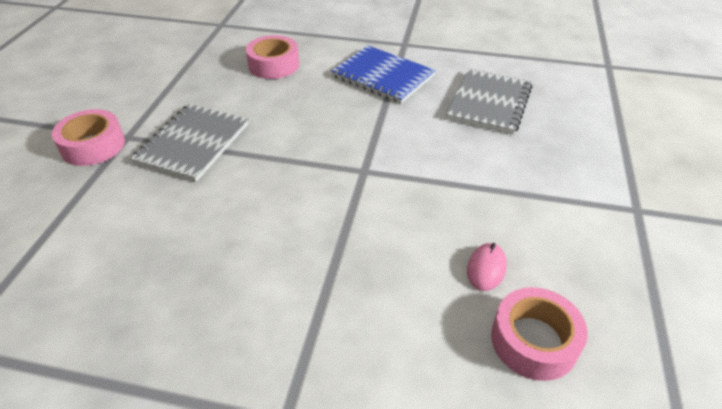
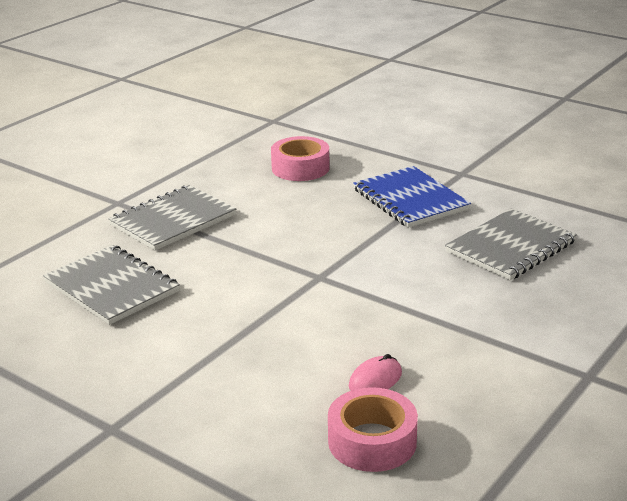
camera: 25 degrees right, 15 degrees down
pink tape [52,109,125,166] -> none
none -> grey notebook [43,245,180,325]

